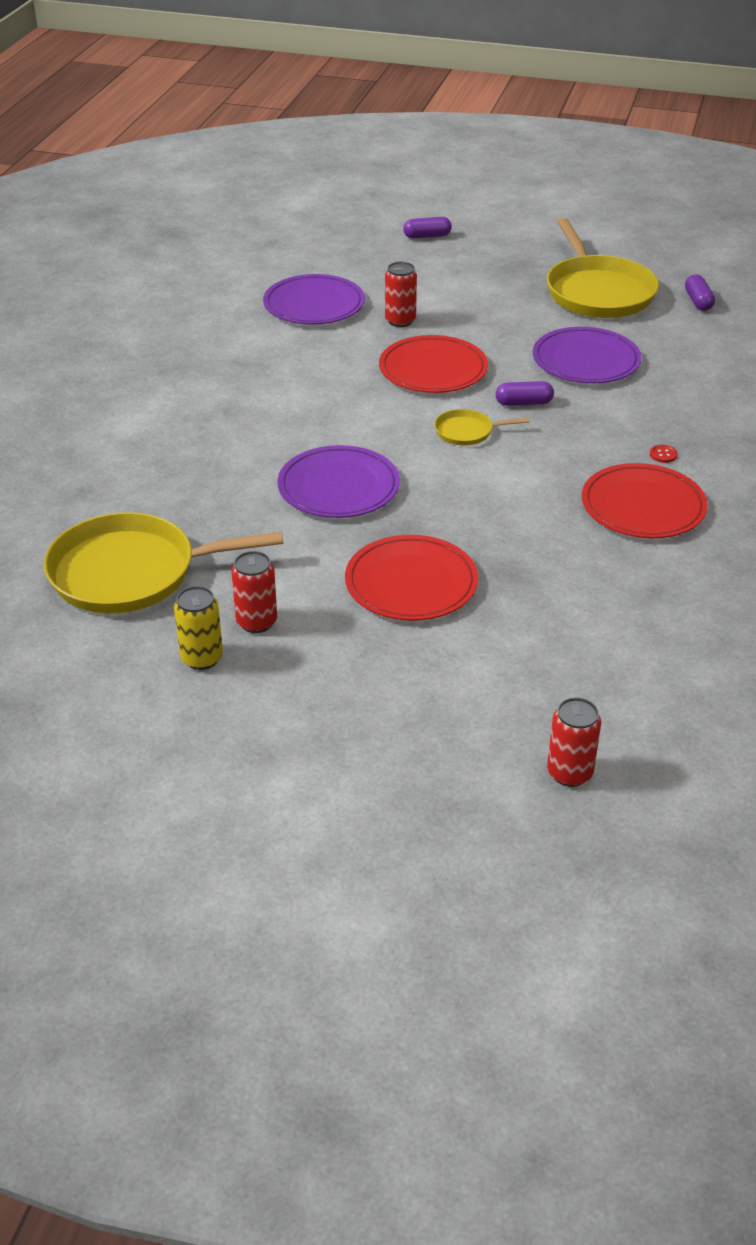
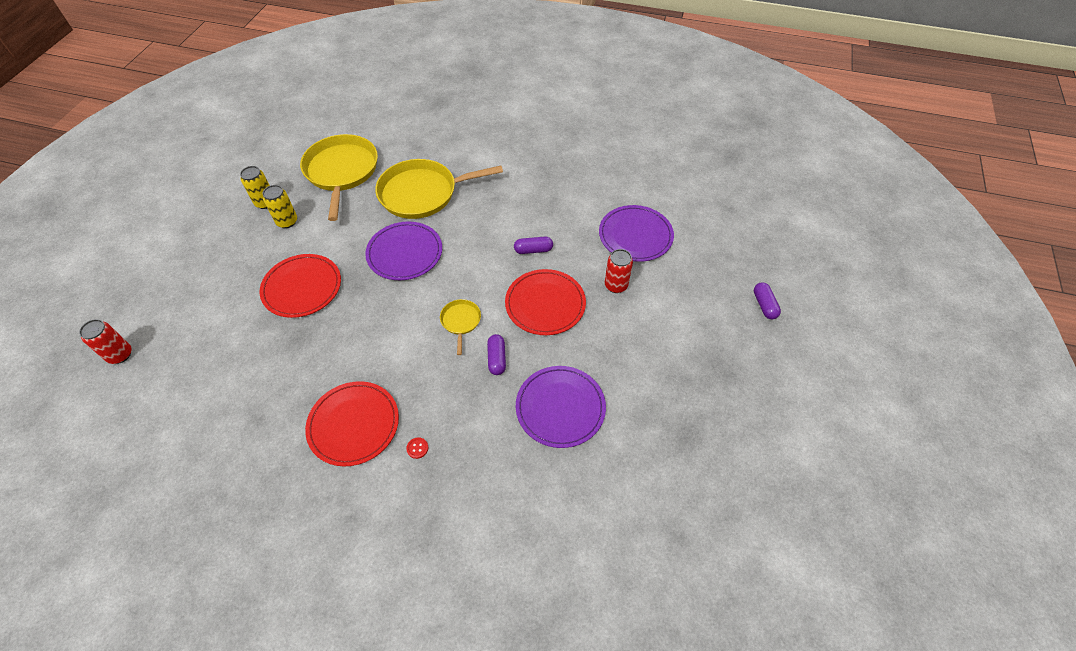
camera: 90 degrees right, 15 degrees up
red can [231,551,277,633] -> yellow can [263,185,297,228]
yellow pan [547,218,659,318] -> yellow pan moved to [375,159,503,219]
purple capsule [685,274,715,311] -> purple capsule moved to [514,237,553,254]

